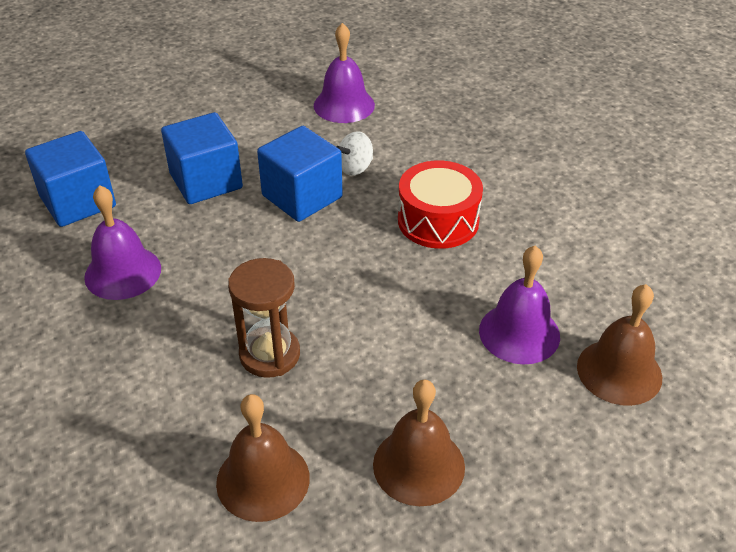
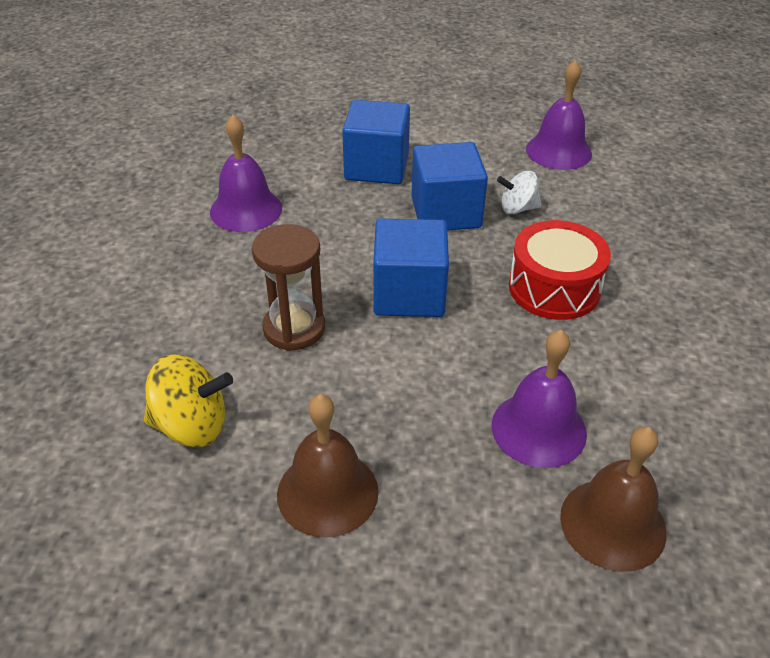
camera: 35 degrees right, 0 degrees up
blue cube [25,131,116,227] -> blue cube moved to [373,218,449,317]
brown bell [216,394,310,522] -> yellow spinning top [144,354,233,447]

